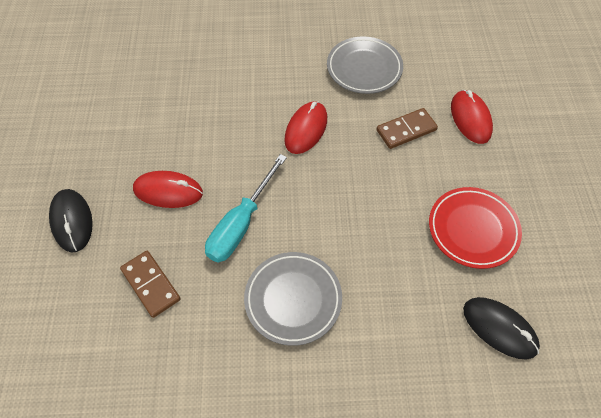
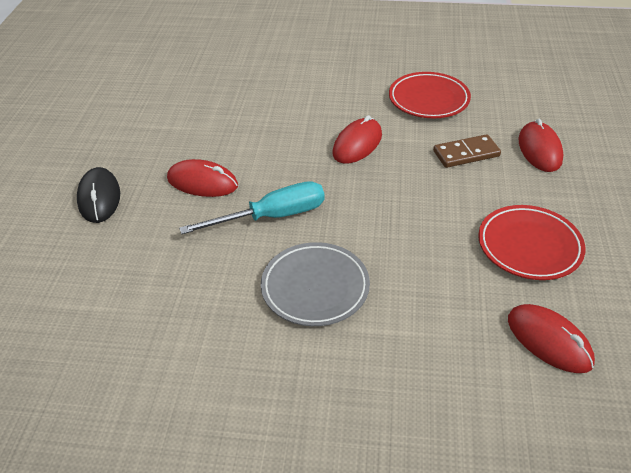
camera: 10 degrees right, 15 degrees down
brown domino [120,251,181,318] -> none
turquoise screwdriver [205,154,287,263] -> turquoise screwdriver turned 150 degrees counterclockwise [179,181,325,234]
grey plate [327,36,403,94] -> red plate [389,72,471,118]
black mouse [463,297,540,360] -> red mouse [508,304,595,373]

